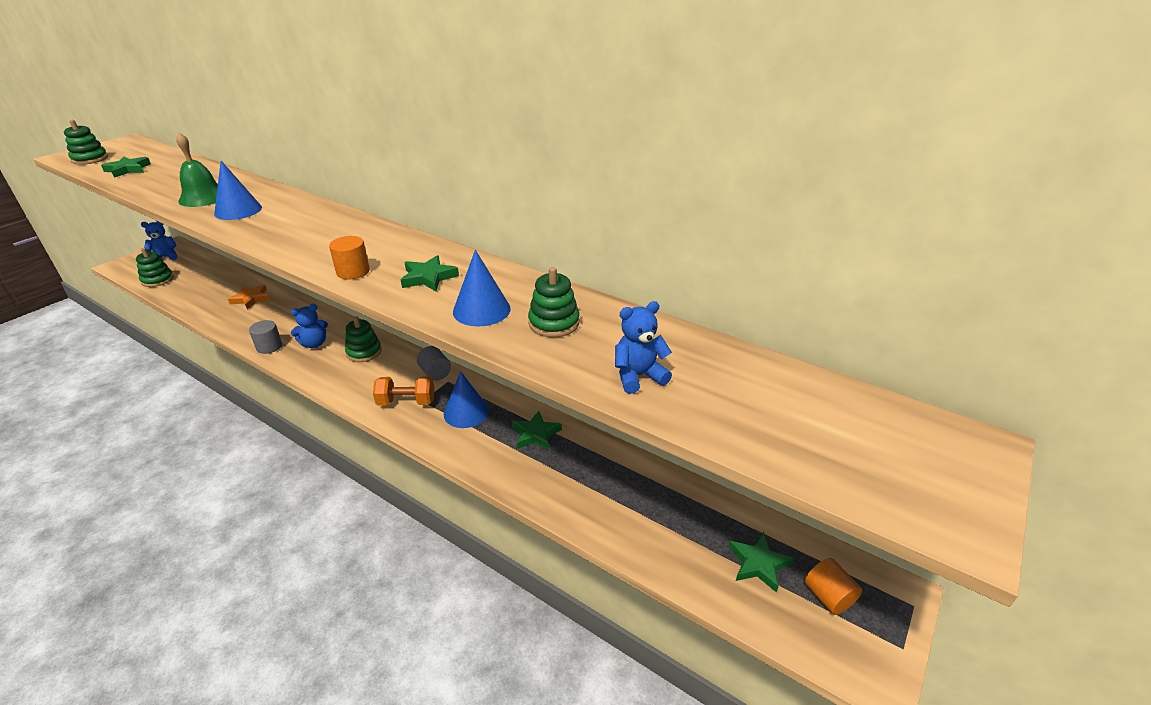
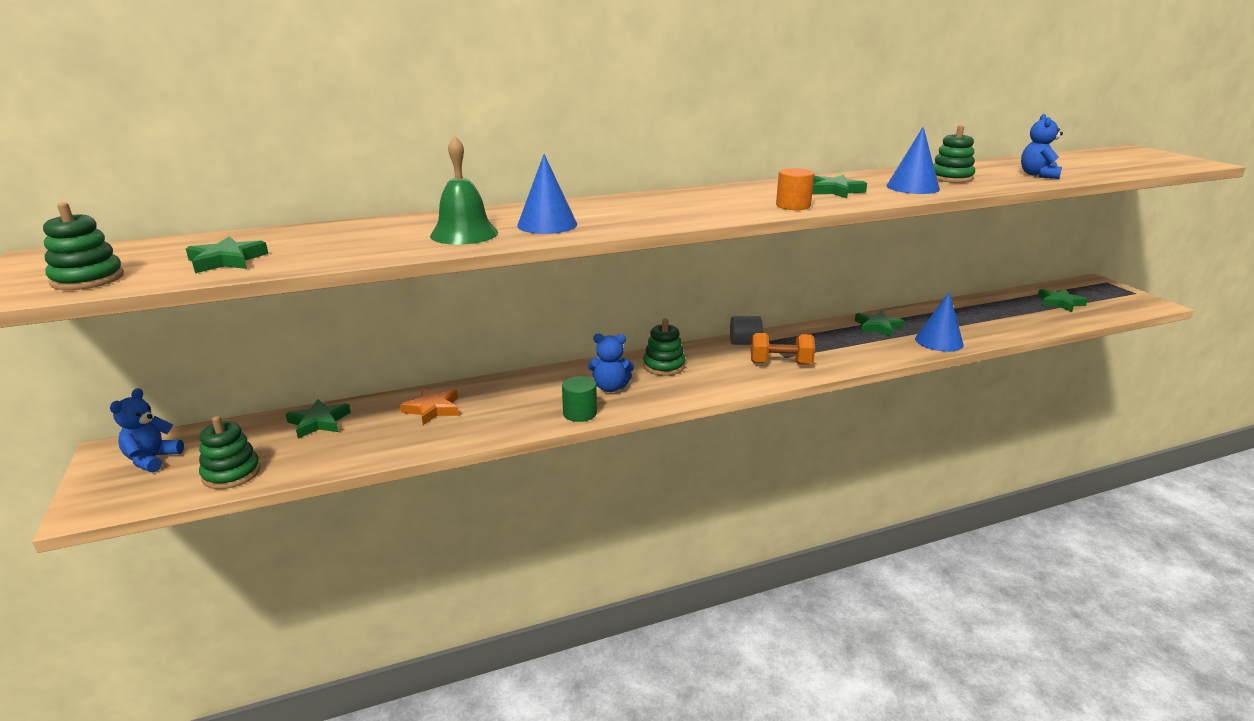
camera: 55 degrees left, 10 degrees down
grey cylinder [249,320,282,354] -> green cylinder [562,376,597,422]
blue teddy bear [291,304,328,348] -> blue teddy bear turned 90 degrees clockwise [588,333,634,392]
orange dumbbell [373,376,435,406] -> orange dumbbell turned 60 degrees clockwise [751,333,815,365]
blue cone [444,371,489,428] -> blue cone moved to [915,292,964,352]
orange cylinder [805,558,862,615] -> none
none -> green star [286,399,351,439]

